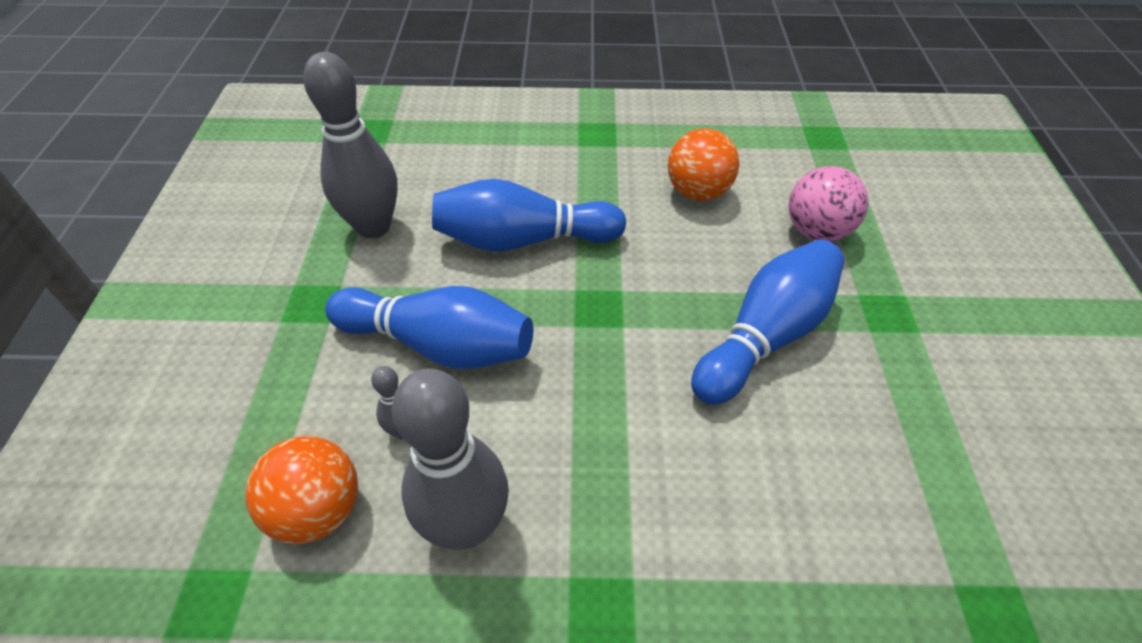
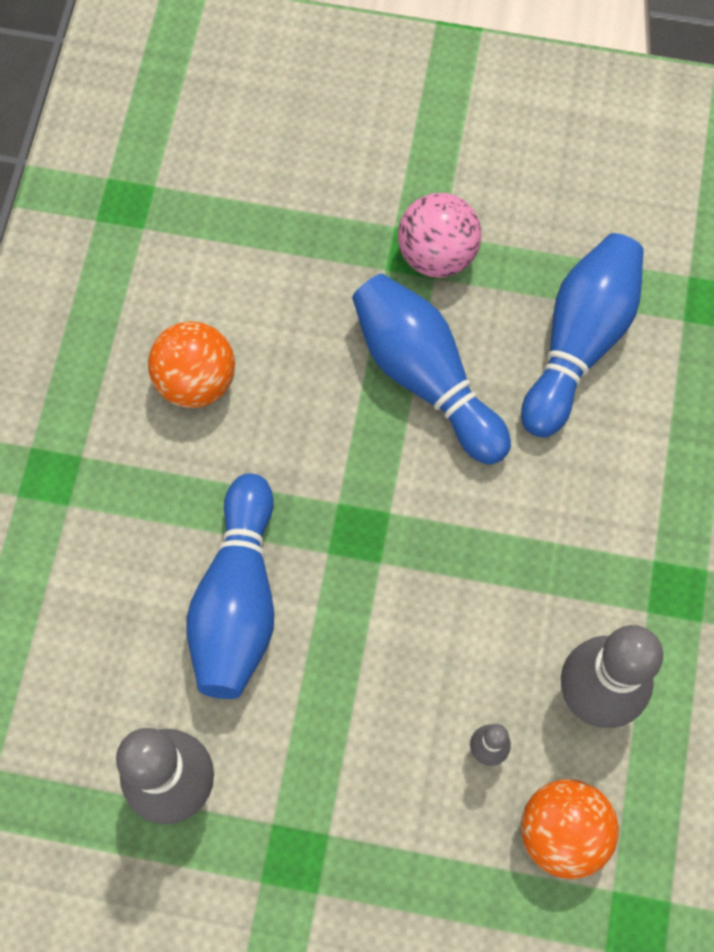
camera: 80 degrees left, 20 degrees up
blue bowling pin [325,286,533,369] -> blue bowling pin moved to [521,233,644,438]
pink ball [789,166,868,241] -> pink ball moved to [398,193,482,278]

